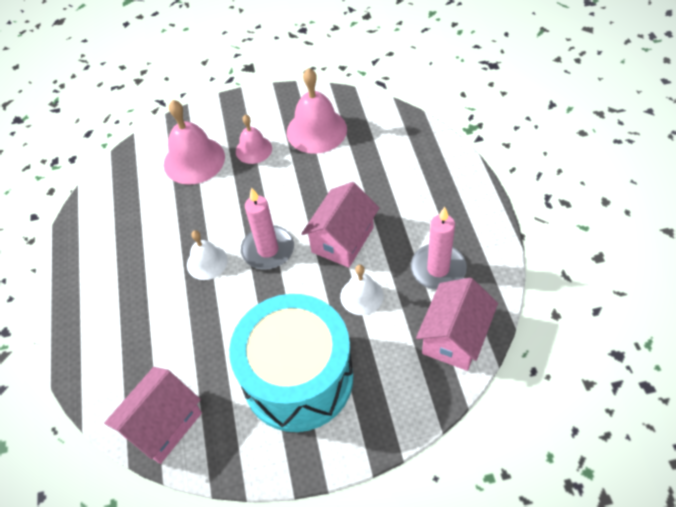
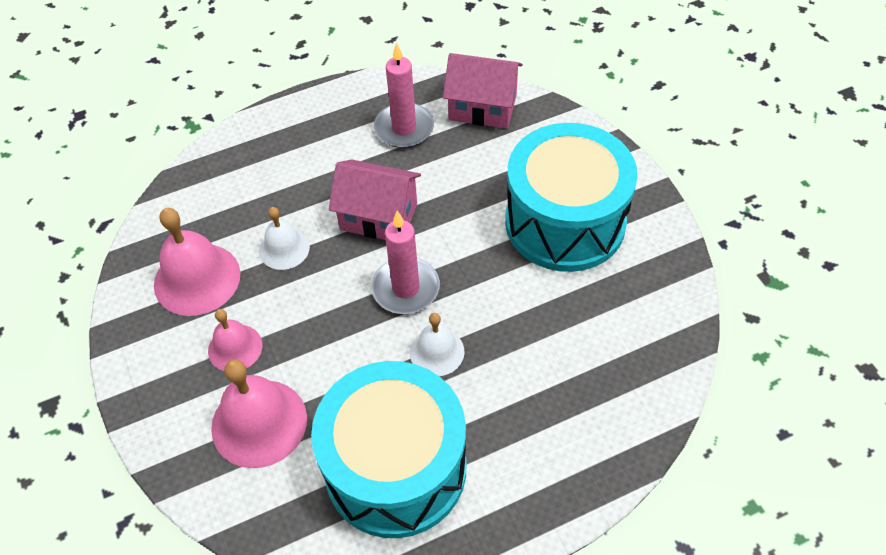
camera: 105 degrees left, 0 degrees up
pink house [104,367,202,464] -> none
white bell [340,264,384,315] -> white bell moved to [259,207,310,270]
none -> turquoise drum [311,361,466,538]

